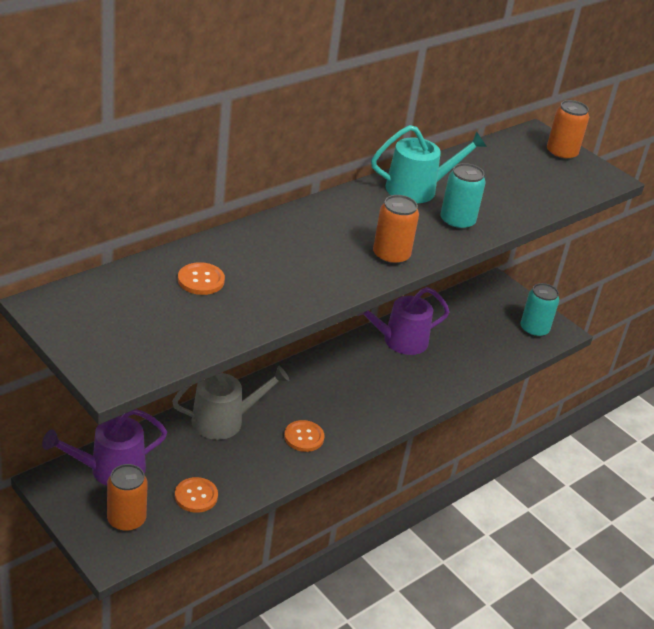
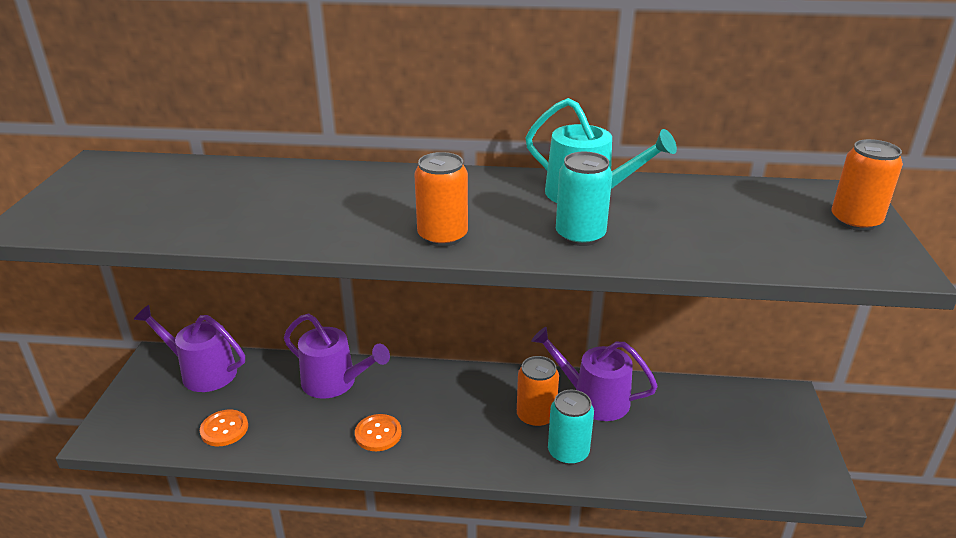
camera: 50 degrees right, 5 degrees down
orange can [107,464,148,532] -> orange can moved to [517,356,559,428]
grey watering can [172,365,290,440] -> purple watering can [284,314,390,399]
orange button [178,262,225,295] -> none
turquoise can [520,283,559,338] -> turquoise can moved to [548,390,594,465]

